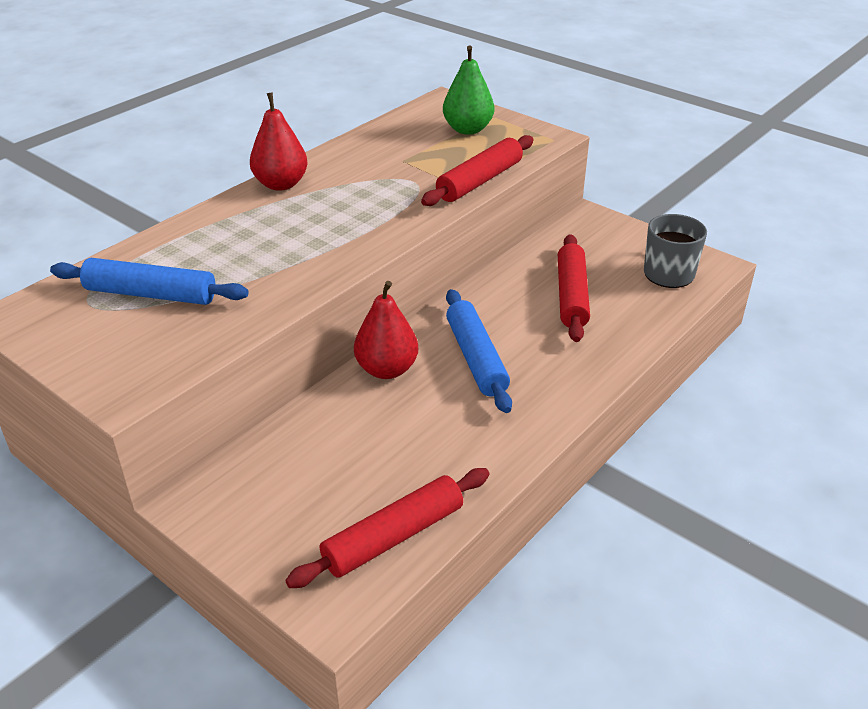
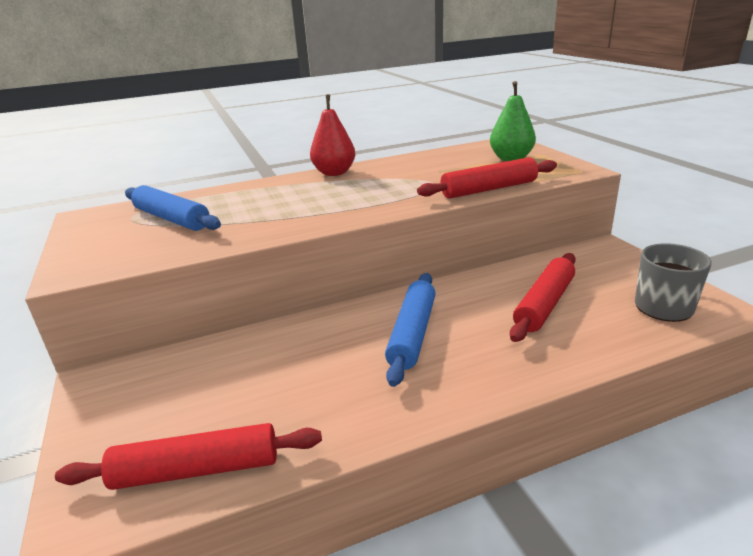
camera: 30 degrees right, 10 degrees down
red pear [354,281,418,379] -> none

